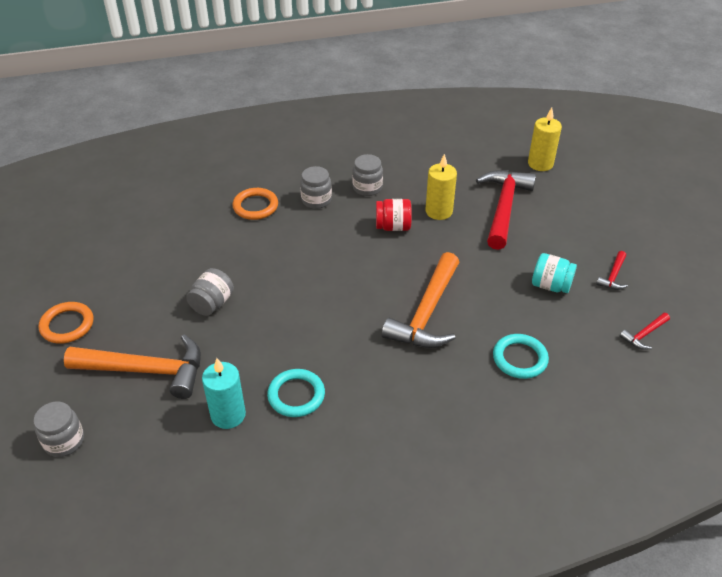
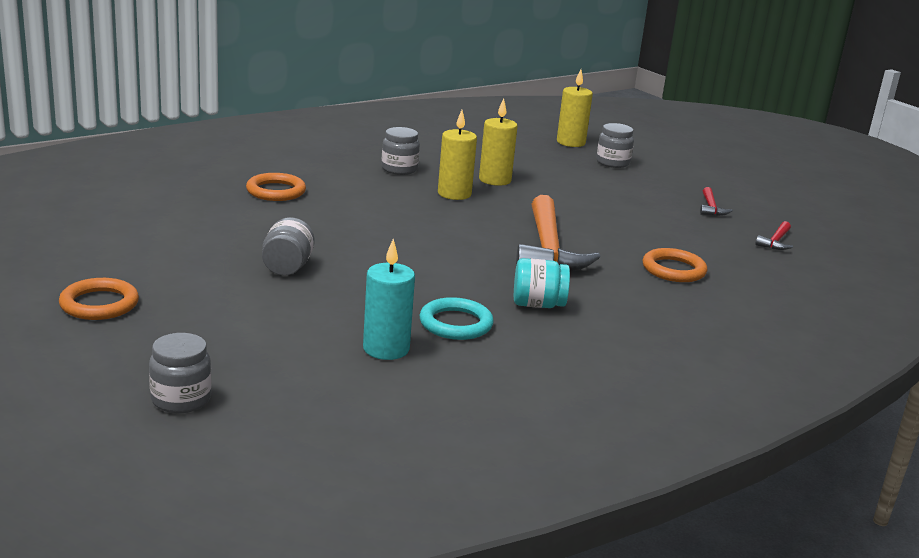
camera: 25 degrees left, 20 degrees down
orange hammer [64,334,201,399] -> none
grey jar [300,166,332,209] -> grey jar moved to [596,123,634,168]
red jar [376,199,412,231] -> yellow candle [438,110,477,200]
red hammer [476,170,536,250] -> none
turquoise ring [493,334,549,379] -> orange ring [642,248,707,282]
turquoise jar [532,253,577,293] -> turquoise jar moved to [514,258,570,308]

